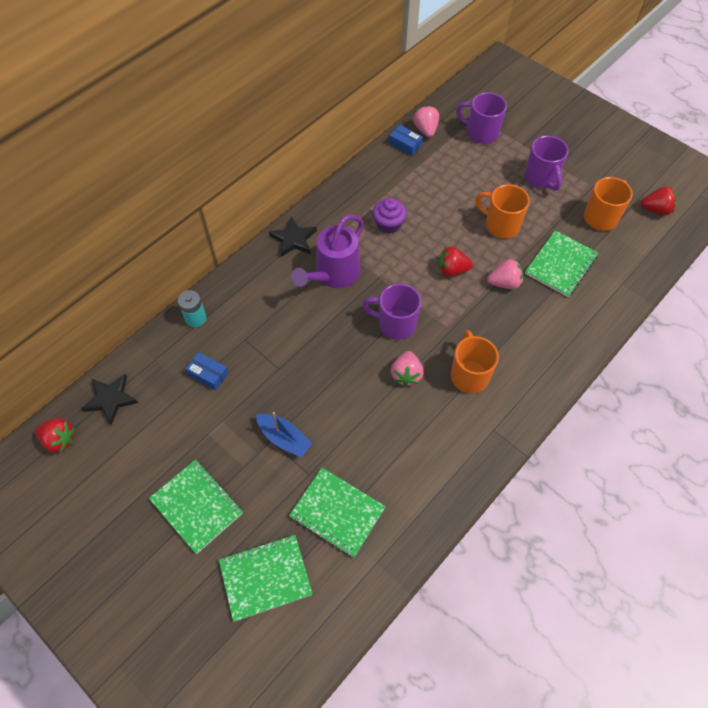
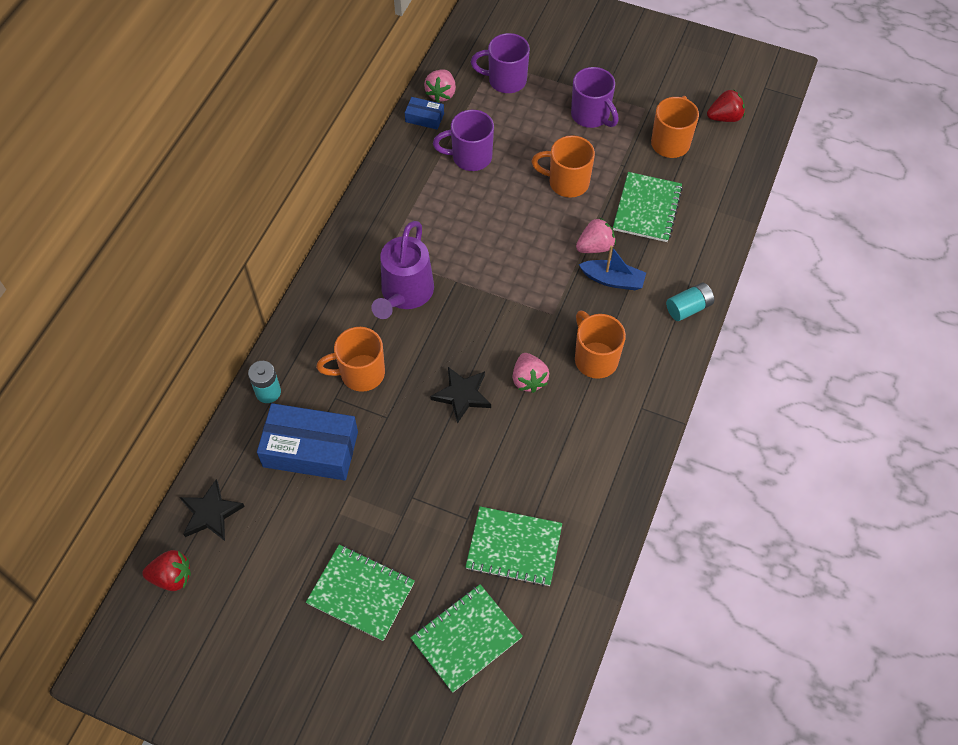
camera: 20 degrees left, 0 degrees up
blue box [185,352,229,390] -> blue box [257,403,358,480], size x2.11
blue boat [256,412,313,458] -> blue boat moved to [578,245,646,290]
black star [269,216,317,257] -> black star moved to [430,367,491,424]
purple mug [362,283,421,340] -> purple mug moved to [433,110,494,171]
purple cupcake [373,198,407,234] -> none
pink strawberry [413,105,439,137] -> pink strawberry turned 135 degrees counterclockwise [424,69,456,103]
red strawberry [438,246,473,277] -> none
none -> orange mug [316,327,385,392]
none -> turquoise battery [666,283,714,321]

